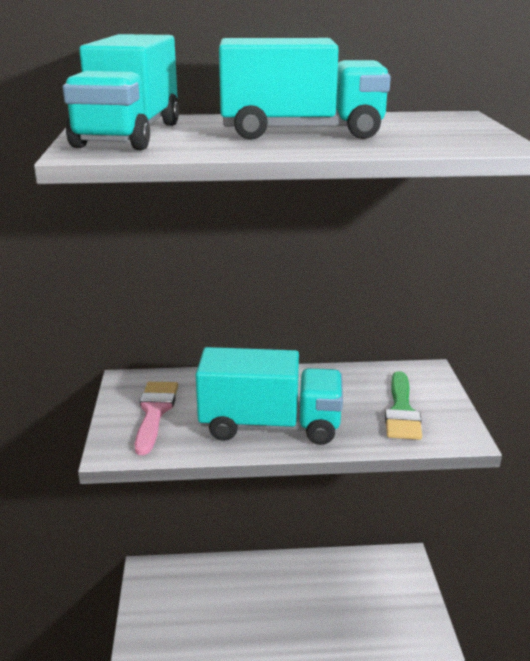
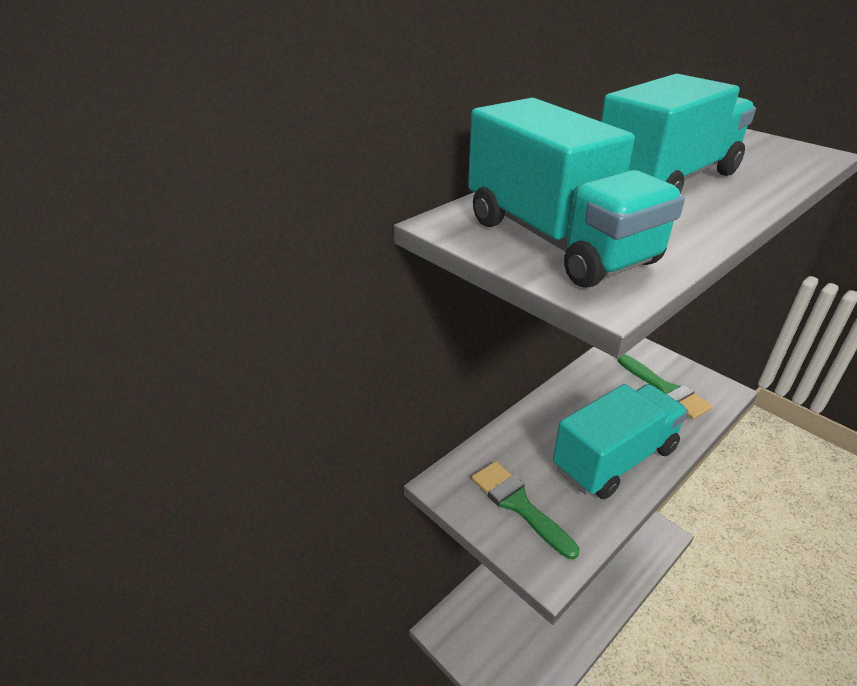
camera: 40 degrees left, 10 degrees up
pink brush [135,382,178,455] -> green brush [472,461,579,559]

